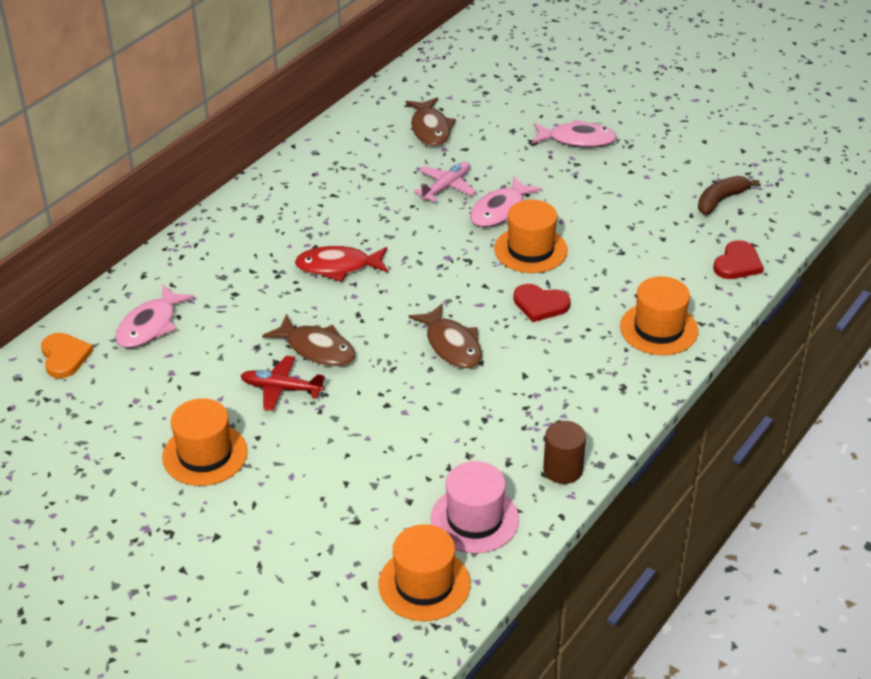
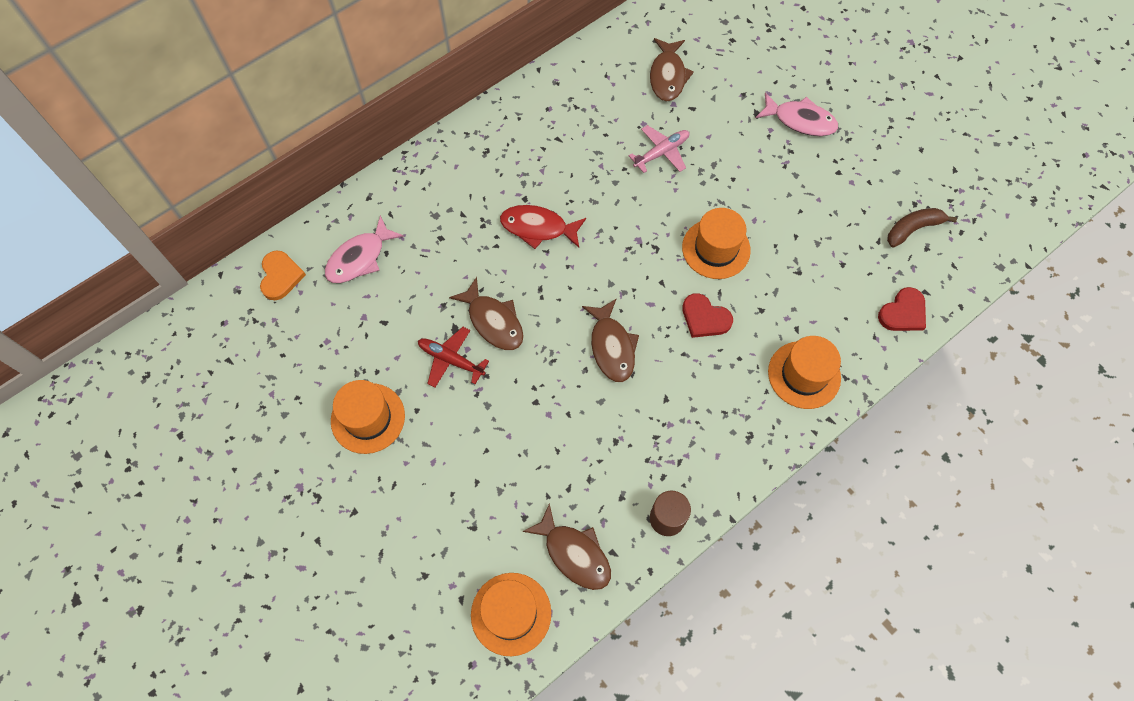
camera: 15 degrees right, 25 degrees up
pink hat [431,461,519,553] -> brown fish [522,503,611,590]
pink fish [470,176,542,227] -> none

